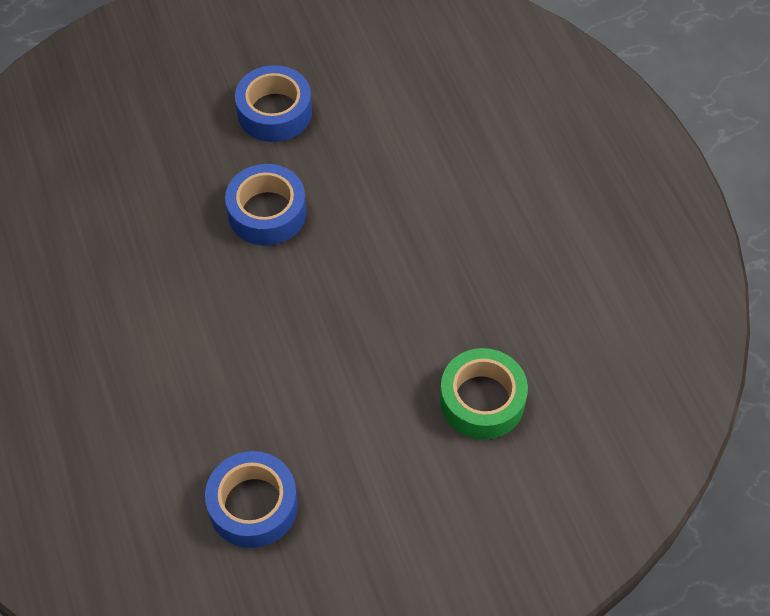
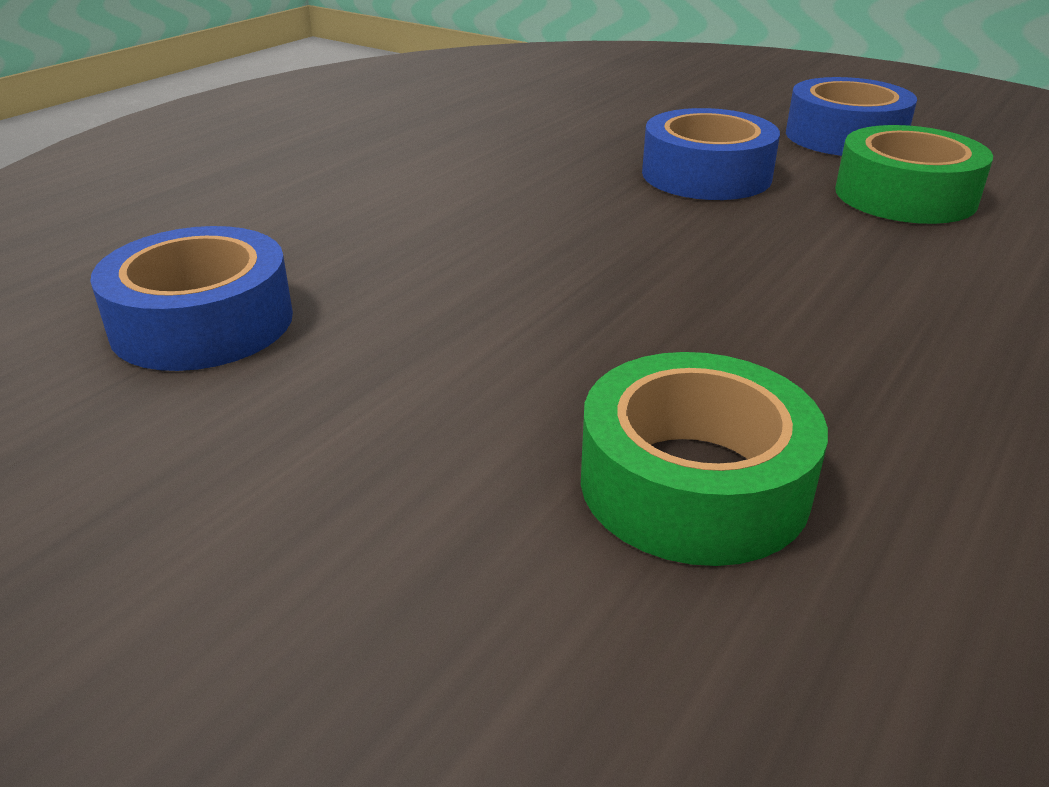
camera: 55 degrees right, 25 degrees down
none -> green tape [835,125,993,224]

